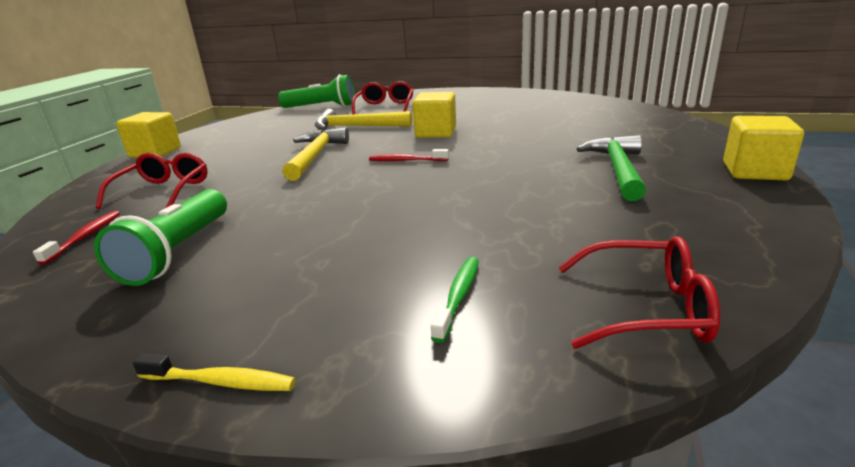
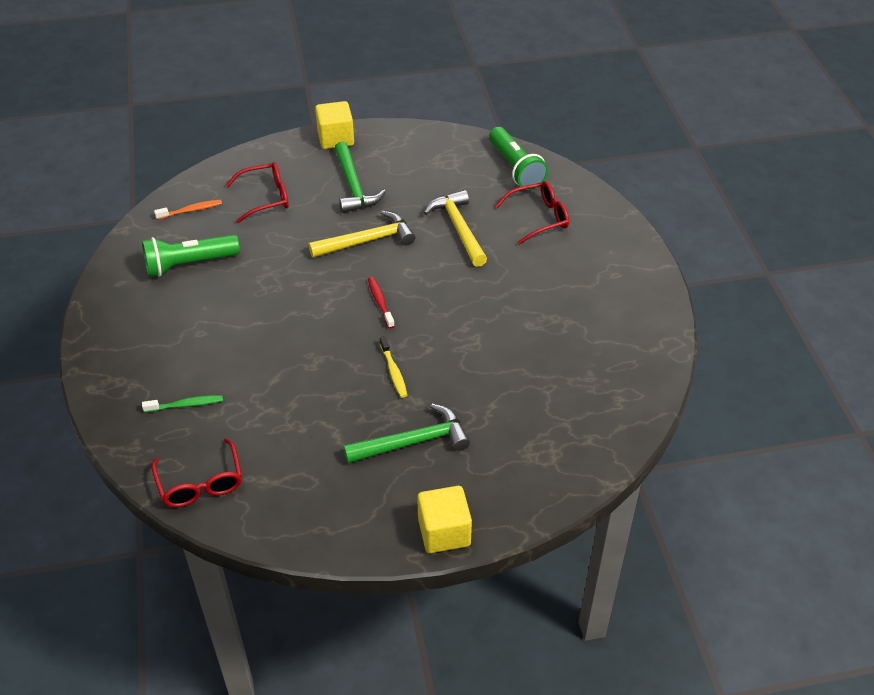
camera: 60 degrees right, 20 degrees up
red toothbrush [33,211,120,265] -> orange toothbrush [154,199,222,220]
yellow toothbrush [132,354,296,391] -> yellow toothbrush moved to [380,336,407,398]
yellow cube [412,92,456,138] -> none
none -> green hammer [334,142,386,213]

